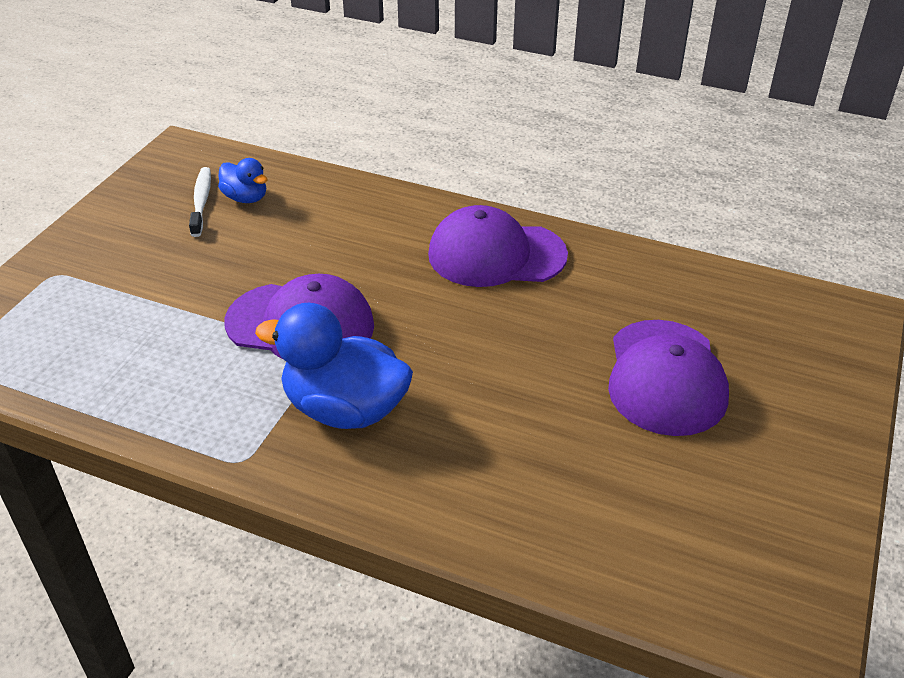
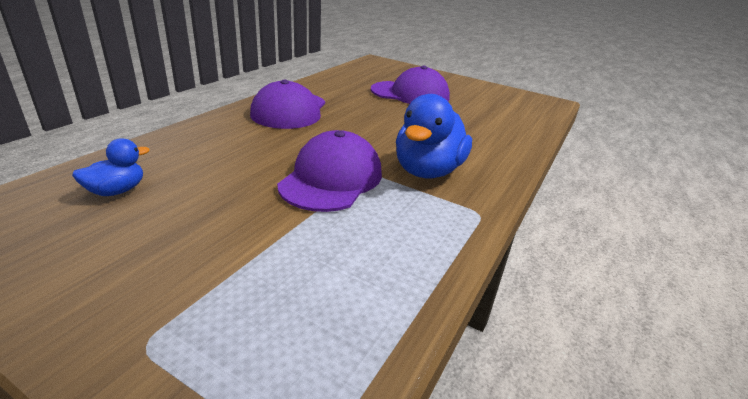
camera: 85 degrees left, 10 degrees down
white toothbrush [189,167,211,237] -> none

